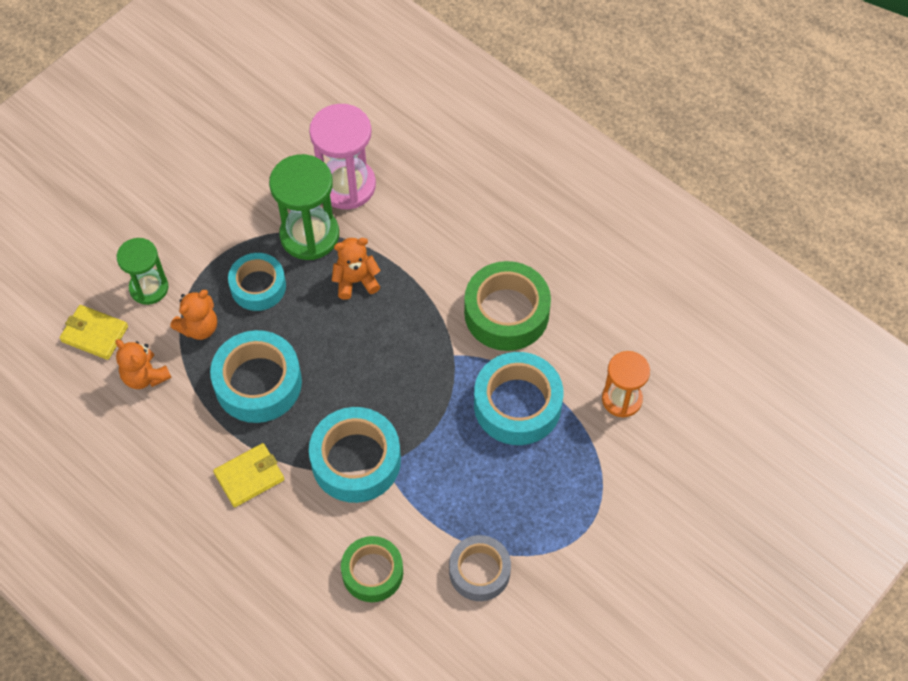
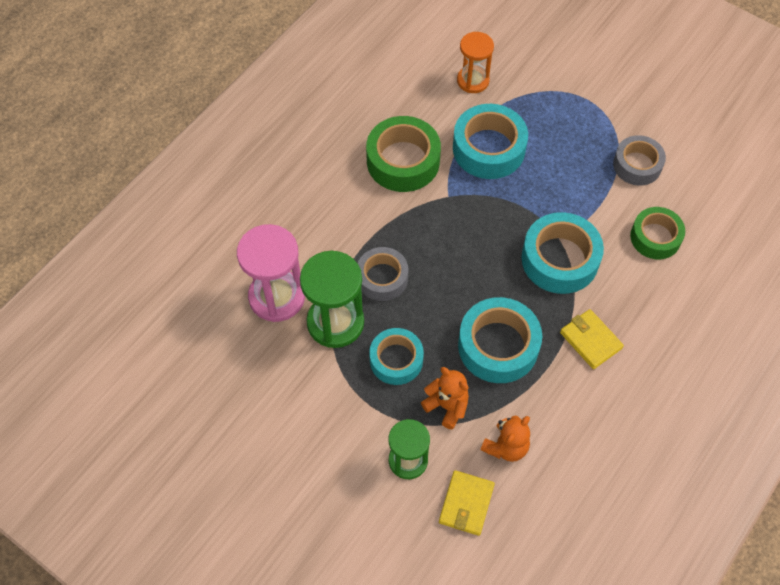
camera: 95 degrees left, 0 degrees up
orange teddy bear [332,238,381,300] -> grey tape [358,247,408,301]

